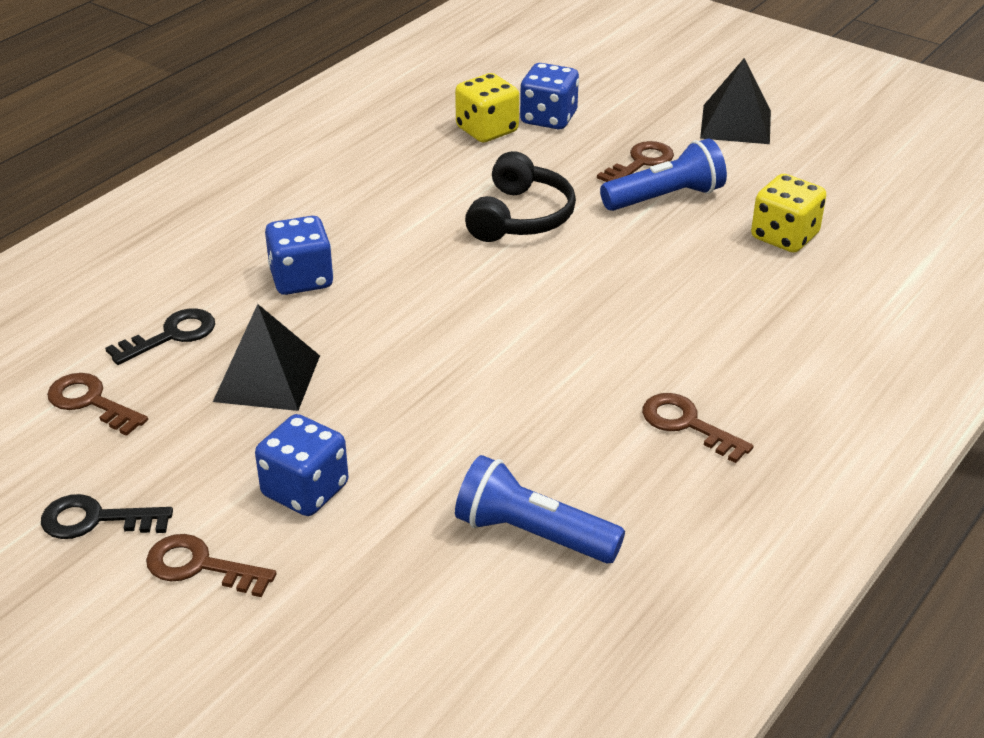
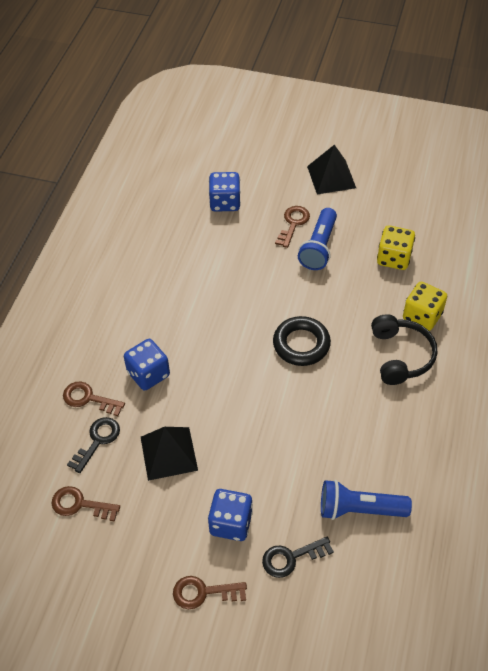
camera: 20 degrees left, 15 degrees up
black key [41,494,173,539] -> black key moved to [262,537,334,578]
yellow dice [455,73,519,142] -> yellow dice moved to [403,282,447,331]
black headphones [465,151,576,242] -> black headphones moved to [371,314,437,385]
blue flashlight [600,139,727,211] -> blue flashlight turned 150 degrees clockwise [298,208,337,270]
brown key [642,393,754,463] -> brown key moved to [63,381,125,416]
none -> black ring [273,316,331,366]

